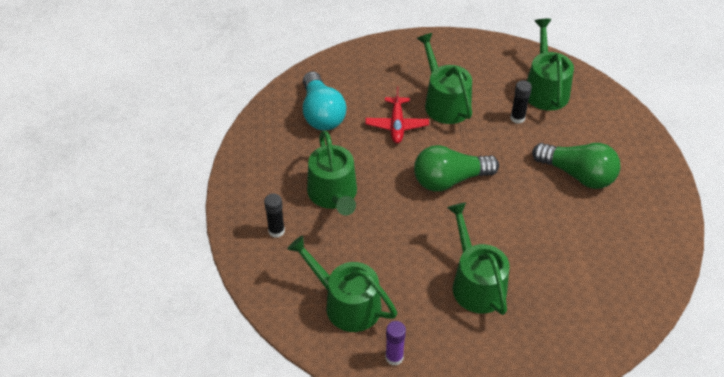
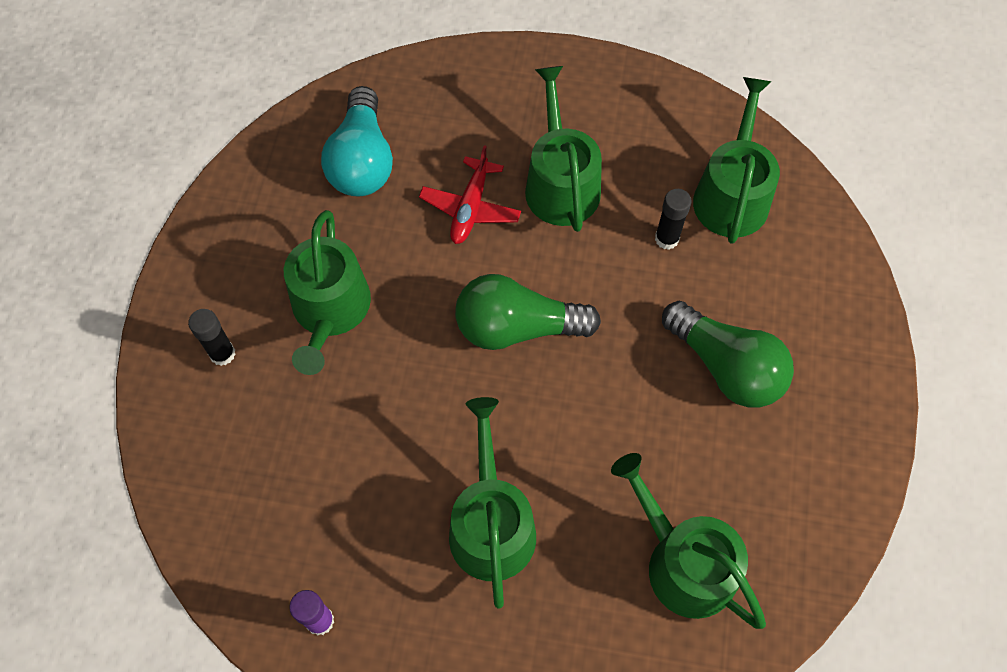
camera: 15 degrees right, 15 degrees up
green watering can [287,236,397,332] -> green watering can moved to [611,453,766,629]

